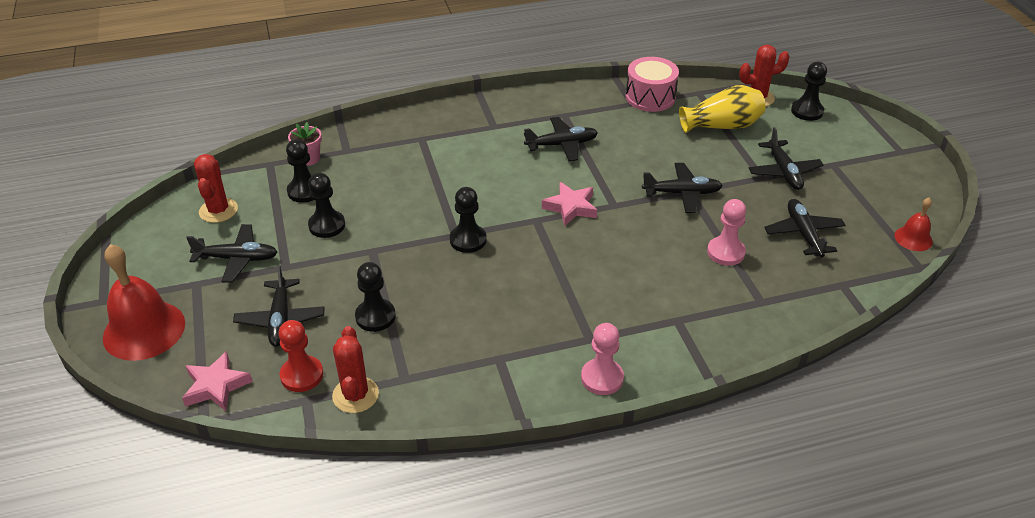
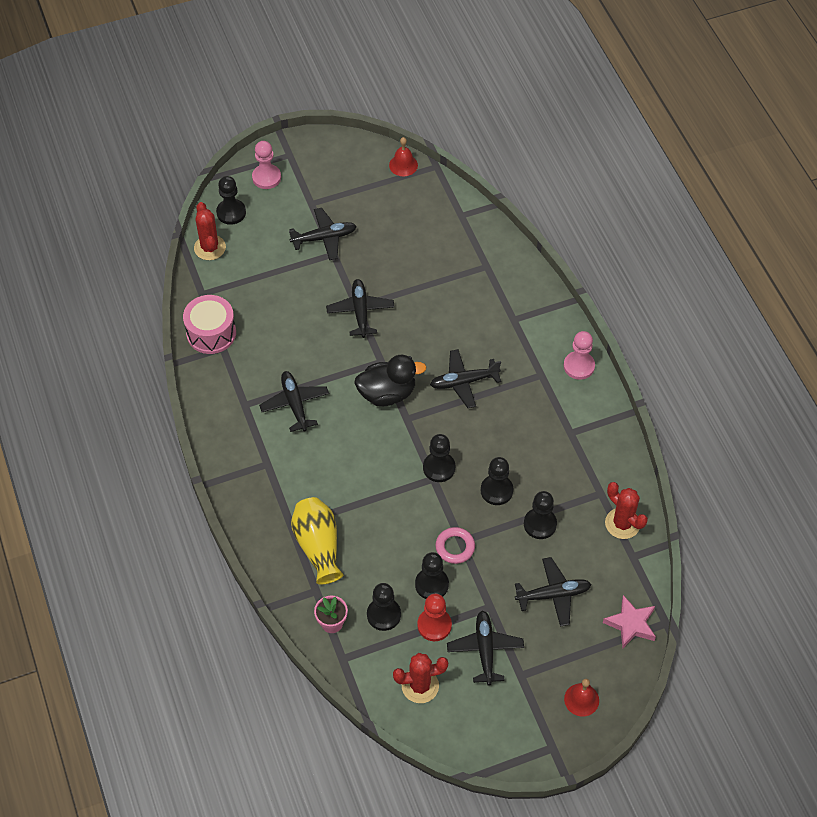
camera: 95 degrees left, 15 degrees up
red bell [103,244,185,361] -> red bell [564,679,599,717], size x0.51
red pawn [278,320,323,392] -> red pawn moved to [417,594,452,641]
red cactus [332,326,379,413] -> red cactus turned 60 degrees clockwise [605,482,648,539]
pink star [542,182,597,227] -> black duck [354,355,427,406]
yellow vase [679,85,765,133] -> yellow vase moved to [291,497,343,584]
pink pawn [707,199,746,266] -> pink pawn moved to [252,141,281,189]
black plane [764,199,846,257] -> black plane moved to [430,349,501,408]
none -> pink ring [436,527,475,564]
none -> black pawn [481,457,513,505]

